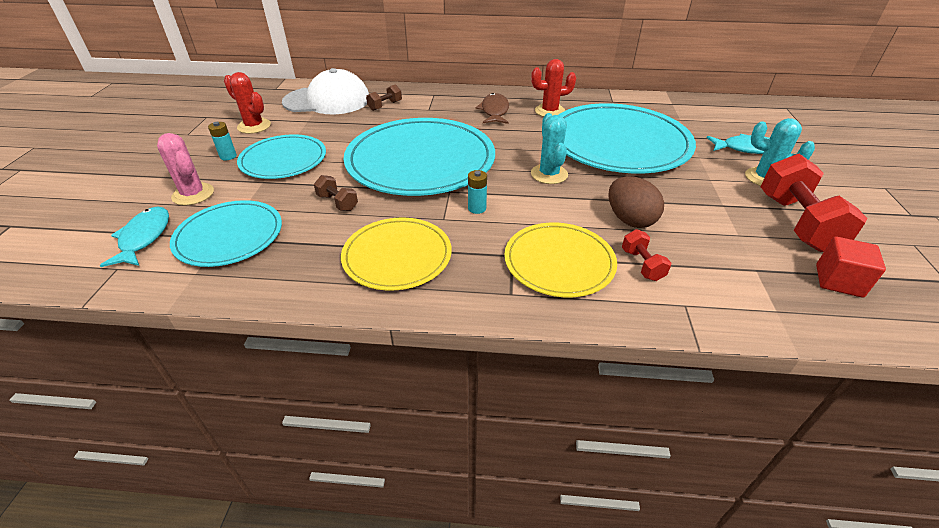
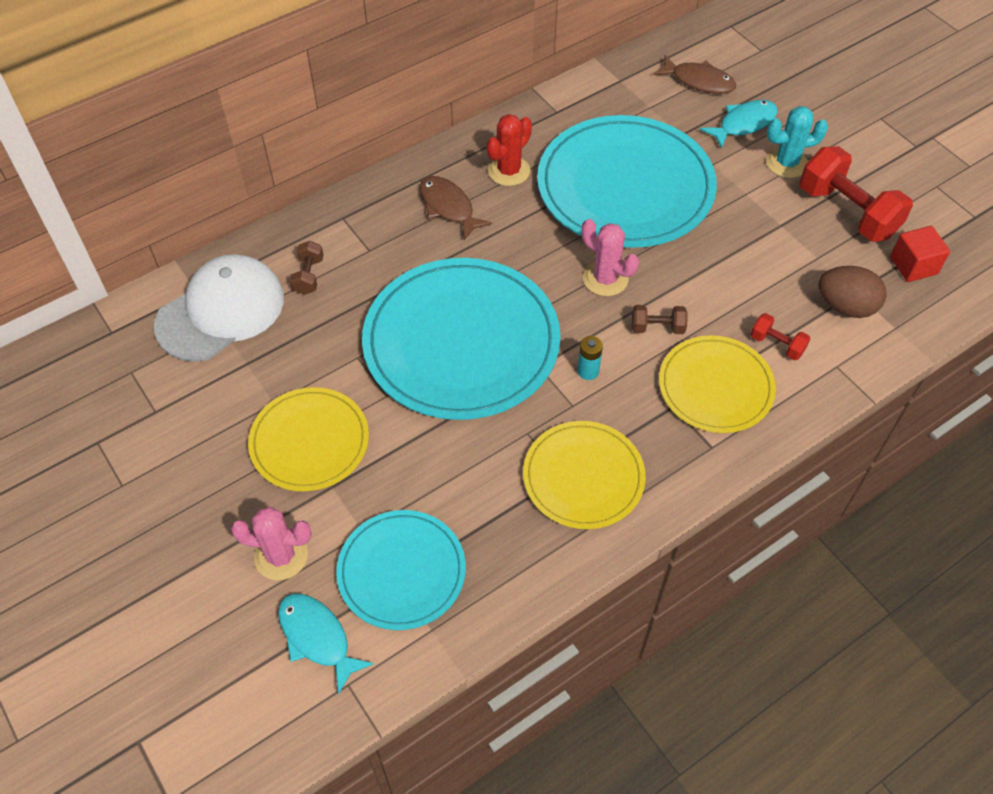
camera: 40 degrees left, 15 degrees up
turquoise battery [208,122,237,160] -> none
red cactus [224,72,271,134] -> none
turquoise plate [237,134,326,179] -> yellow plate [248,387,369,491]
brown dumbbell [314,175,358,211] -> brown dumbbell moved to [632,305,688,334]
turquoise cactus [531,113,568,184] -> pink cactus [582,219,639,296]
brown egg [608,176,664,228] -> brown egg moved to [818,266,887,318]
none -> brown fish [653,55,736,94]

